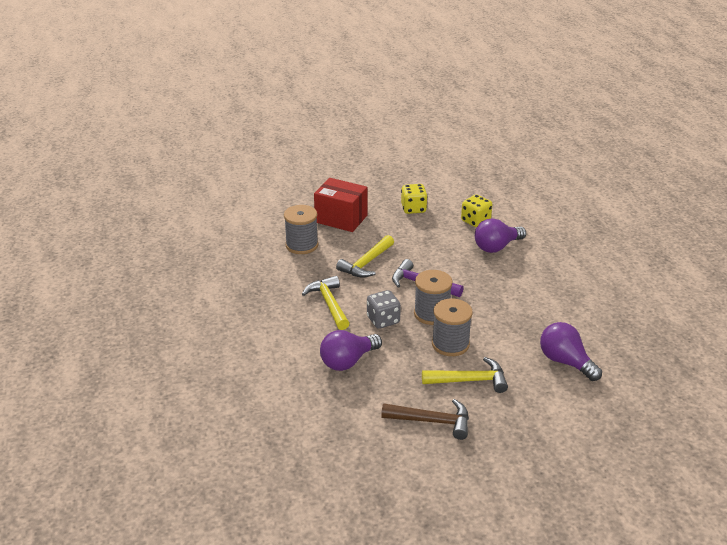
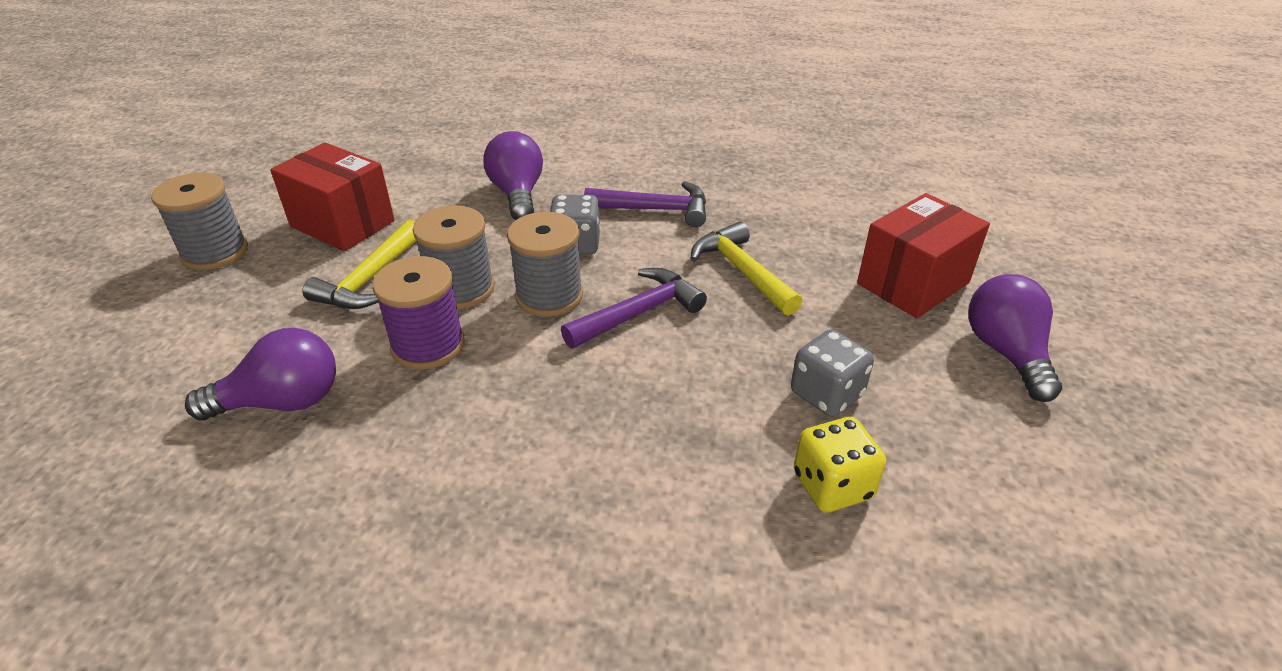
camera: 115 degrees right, 5 degrees up
grey spool [284,205,318,254] -> grey spool moved to [151,173,248,270]
yellow hammer [302,276,350,330] -> purple hammer [584,181,706,227]
brown hammer [381,399,469,440] -> red box [270,142,395,251]
yellow dice [401,184,428,214] -> none
purple light bulb [475,218,526,253] -> purple light bulb moved to [968,274,1062,402]
none -> purple spool [372,256,465,370]
none -> grey dice [791,329,874,417]

